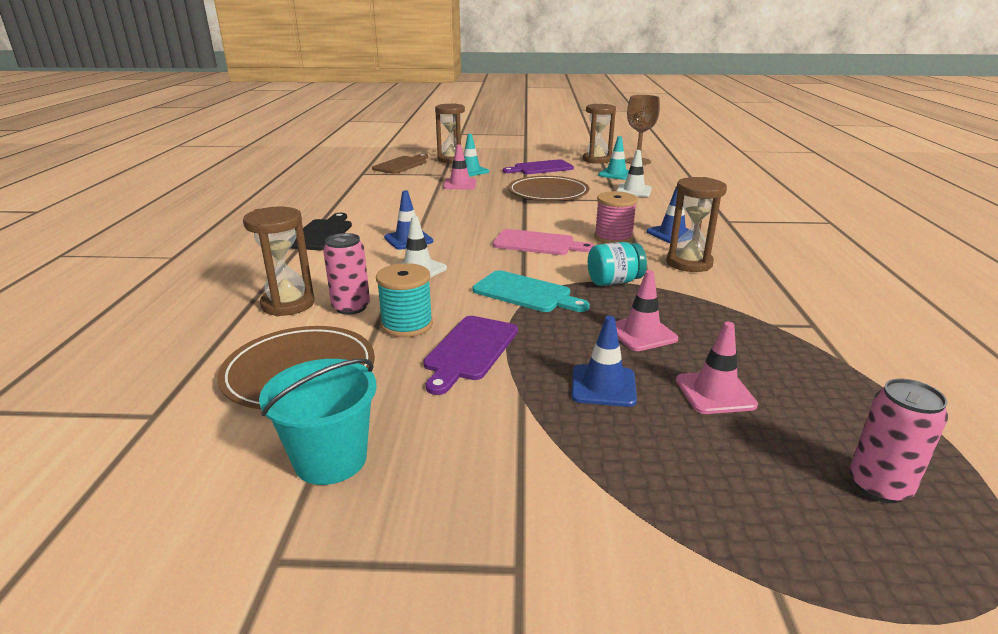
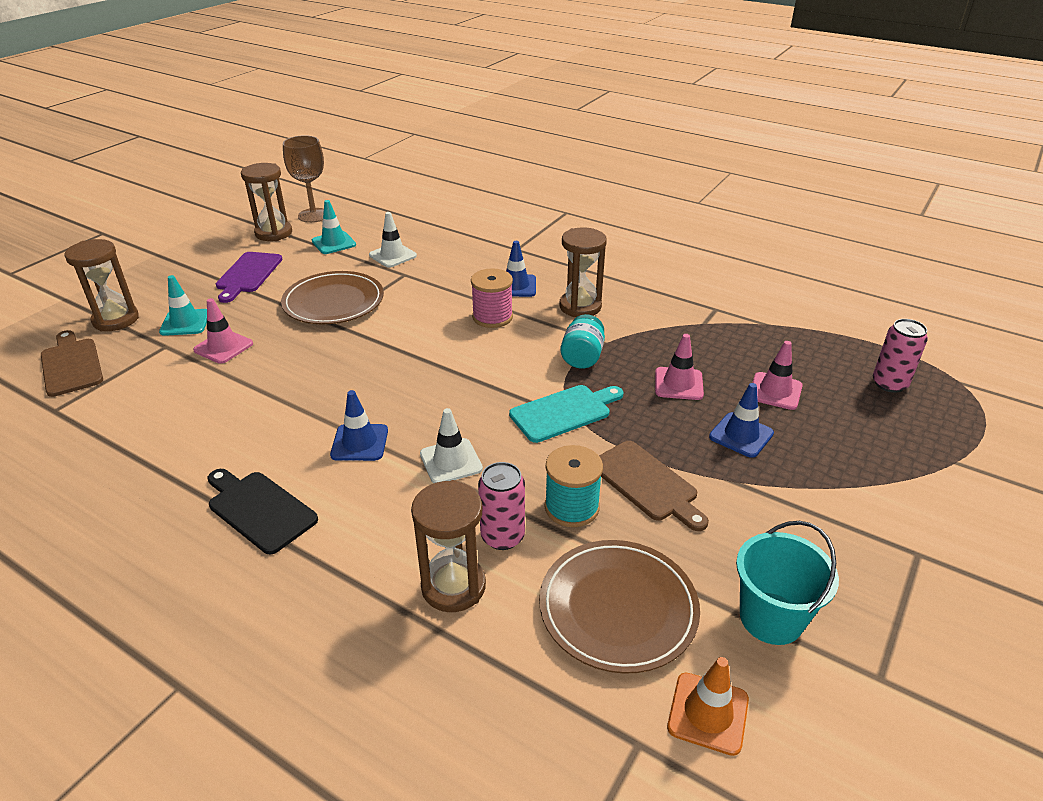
camera: 60 degrees left, 10 degrees up
purple cutting board [423,316,518,395] -> brown cutting board [599,441,709,531]
pink cutting board [493,229,595,255] -> none
none -> orange traffic cone [667,657,749,756]

